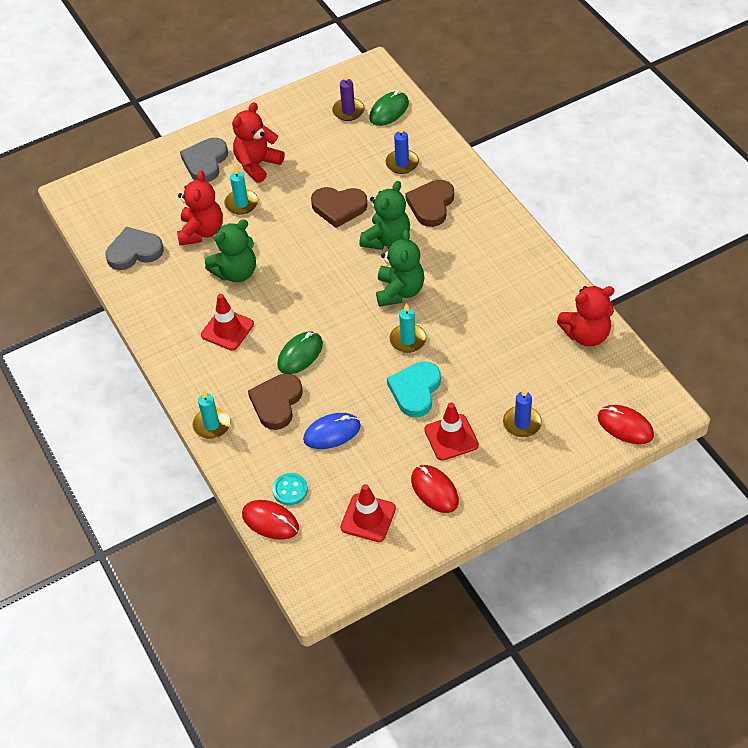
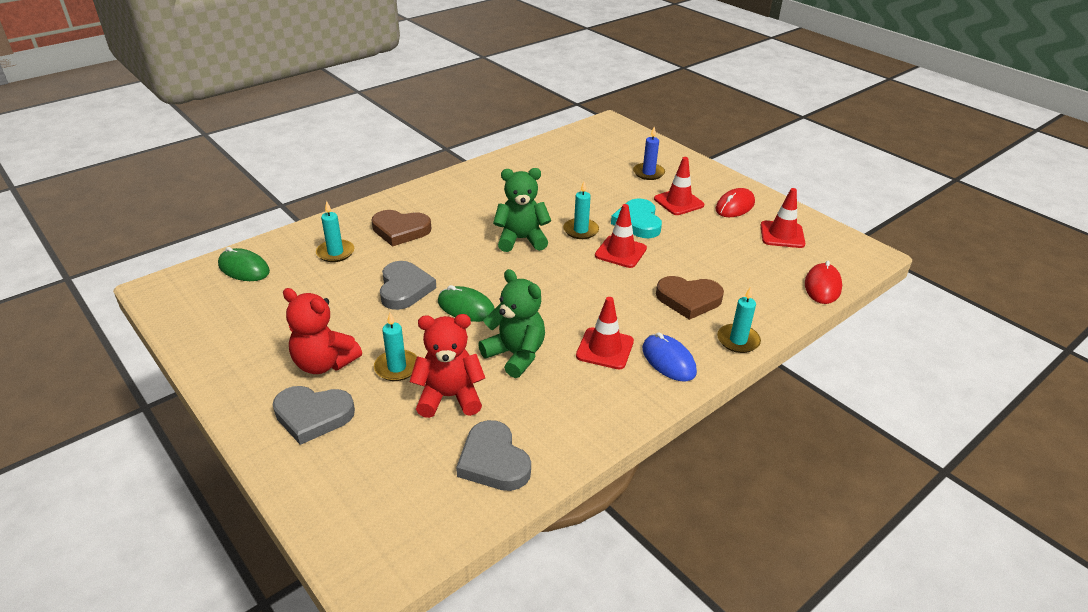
camera: 105 degrees left, 15 degrees down
turquoise button [272,473,308,505] -> none
green mouse [277,332,323,374] -> green mouse moved to [438,285,495,322]
blue mouse [303,413,361,449] -> blue mouse moved to [642,332,697,382]
brown heart [311,187,368,228] -> grey heart [380,261,436,310]
purple candle [332,72,365,121] -> none
green teddy bear [360,181,410,250] -> none
blue candle [386,125,419,174] -> turquoise candle [316,201,354,262]
turquoise heart [387,361,441,418] -> turquoise heart turned 75 degrees clockwise [611,198,662,238]
red teddy bear [557,286,614,347] -> none
red mouse [598,405,654,444] -> none
none -> red traffic cone [595,204,647,268]

